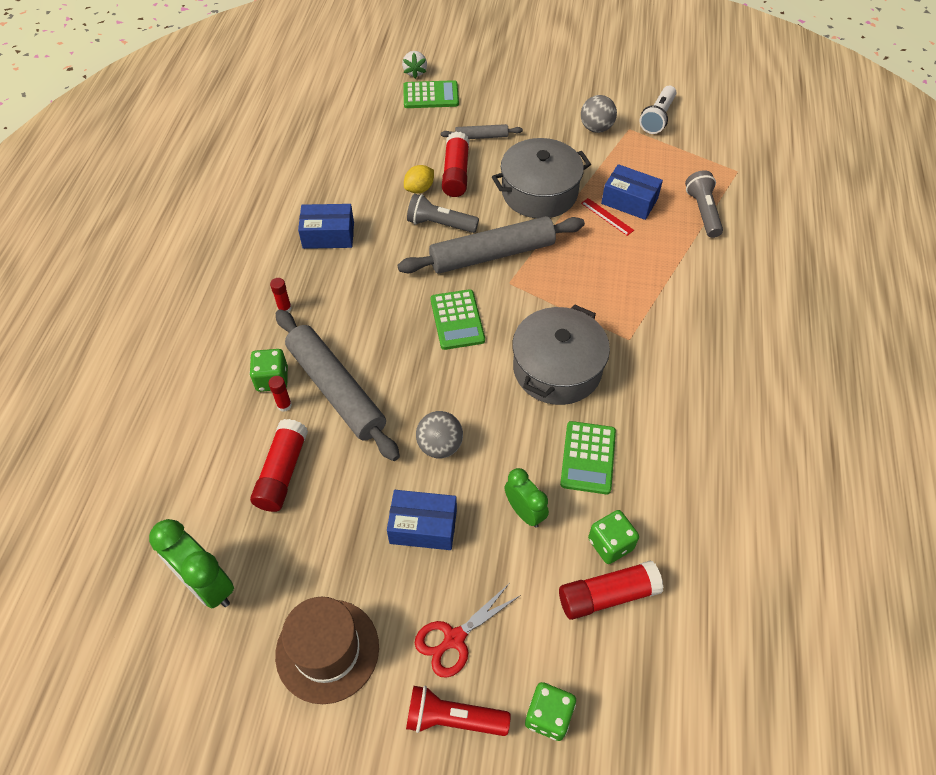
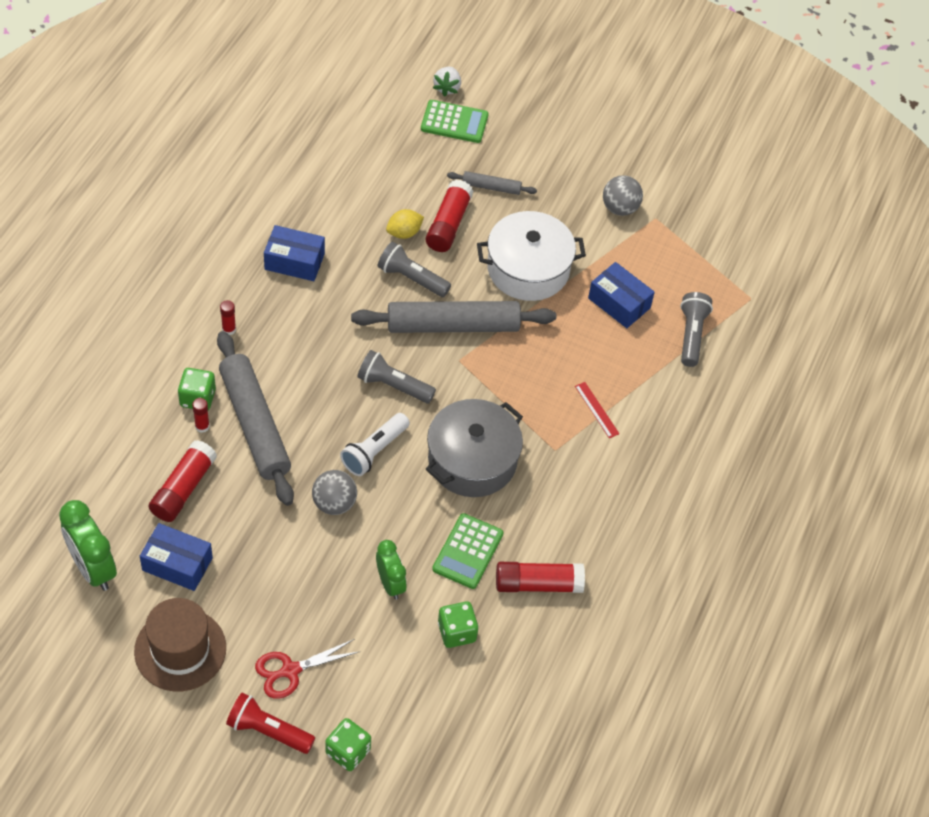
camera: 10 degrees right, 0 degrees up
blue box [387,490,457,550] -> blue box moved to [140,523,213,591]
green calculator [431,289,485,350] -> grey flashlight [357,350,436,403]
grey pot [492,138,591,218] -> white pot [477,211,586,301]
red glue stick [559,560,663,620] -> red glue stick moved to [496,562,585,593]
red ruler [581,198,634,236] -> red ruler moved to [575,382,619,438]
white flashlight [639,86,676,134] -> white flashlight moved to [340,413,410,476]

